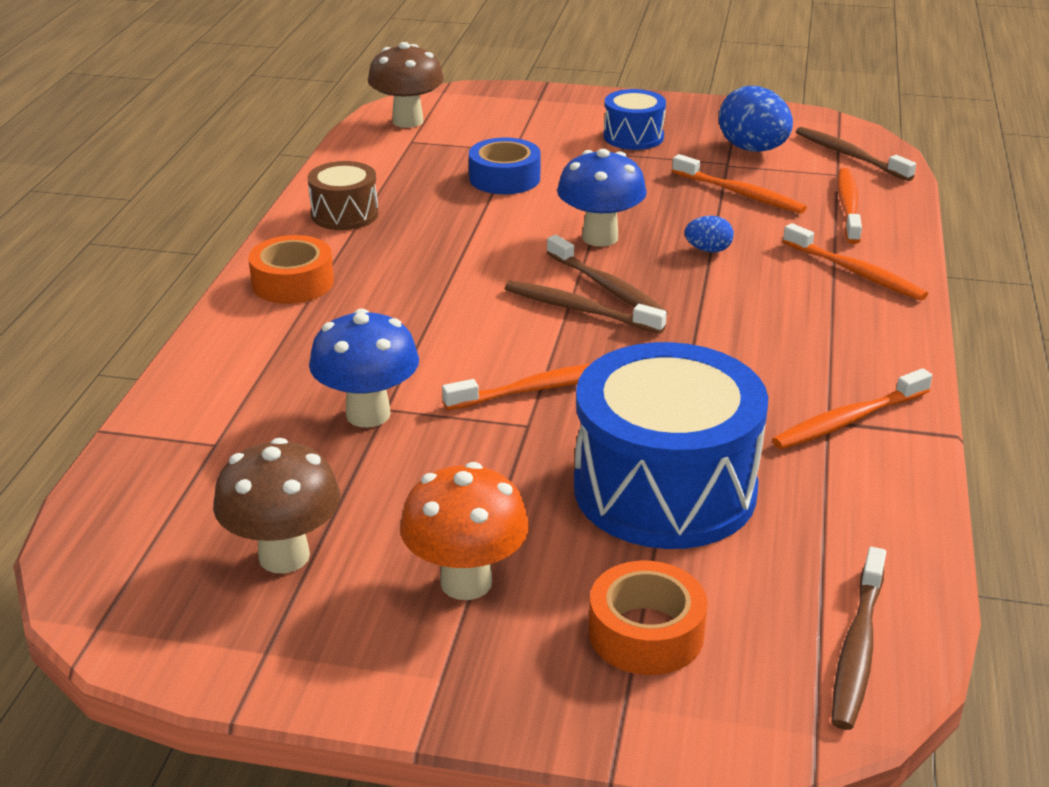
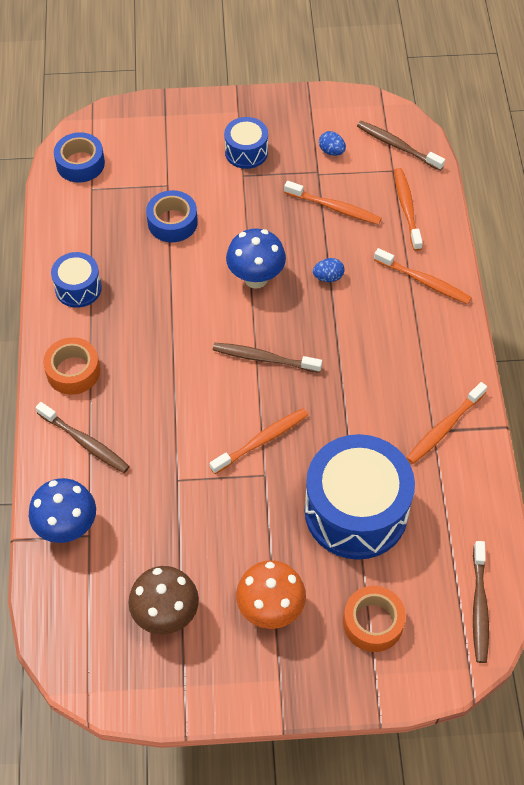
camera: 15 degrees left, 25 degrees up
brown drum [308,161,379,230] -> blue drum [51,252,102,308]
blue mushroom [309,308,419,428] -> blue mushroom moved to [29,478,96,543]
brown mushroom [368,42,444,128] -> blue tape [54,132,105,183]
brown toothbrush [546,235,668,313] -> brown toothbrush moved to [36,402,130,473]
blue egg [719,86,793,152] -> blue egg [319,131,346,156], size x0.51

